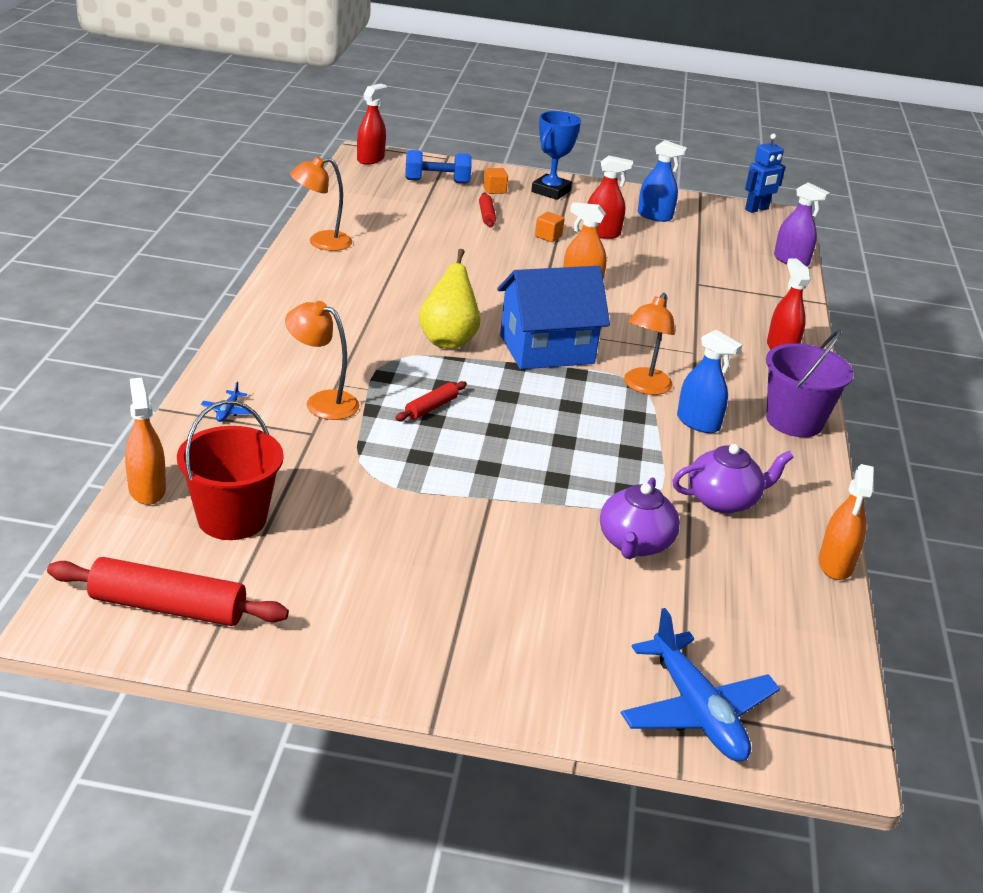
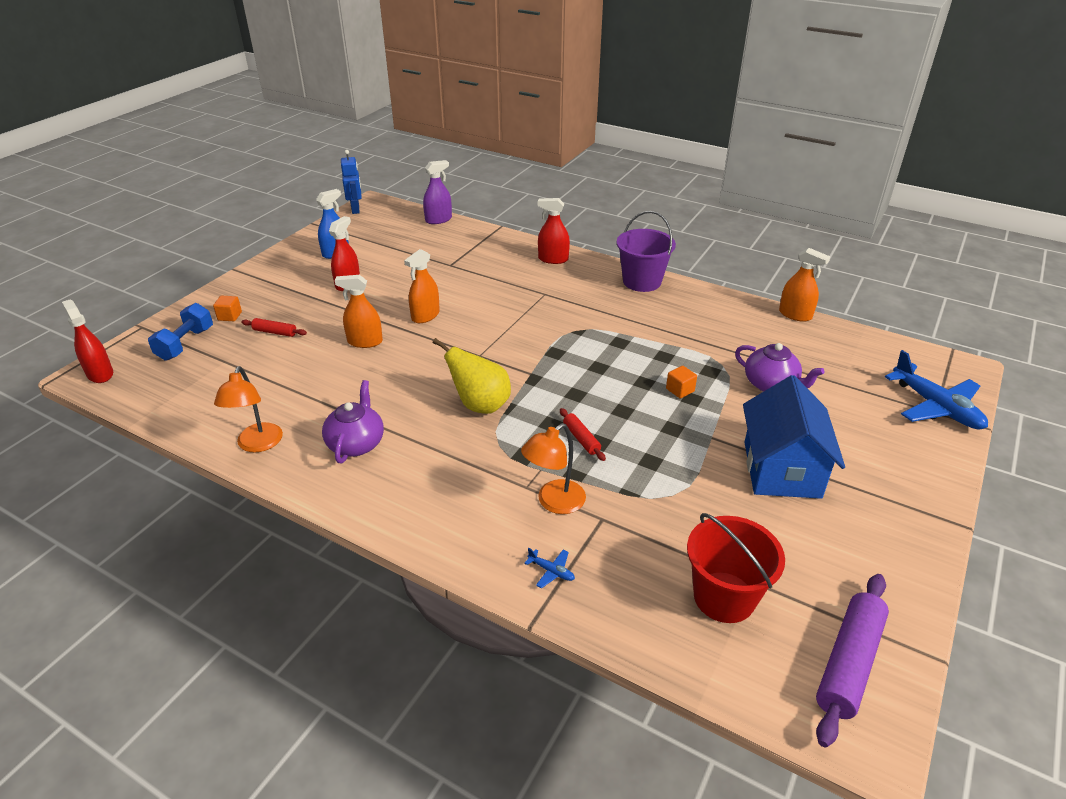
camera: 65 degrees left, 5 degrees up
red rolling pin [47,557,289,626] -> purple rolling pin [816,574,889,748]
orange spray bottle [125,378,166,505] -> orange spray bottle moved to [335,275,383,348]
blue house [497,266,610,369] -> blue house moved to [743,375,845,499]
blue trophy [531,111,581,200] -> none
orange cube [535,212,565,242] -> orange cube moved to [666,366,697,398]
blue plane [621,608,780,762] -> blue plane turned 60 degrees clockwise [885,350,988,430]
orange lamp [624,293,675,395] -> none
purple teapot [672,444,794,514] -> purple teapot moved to [322,380,384,464]
blue spray bottle [677,330,742,433] -> none

